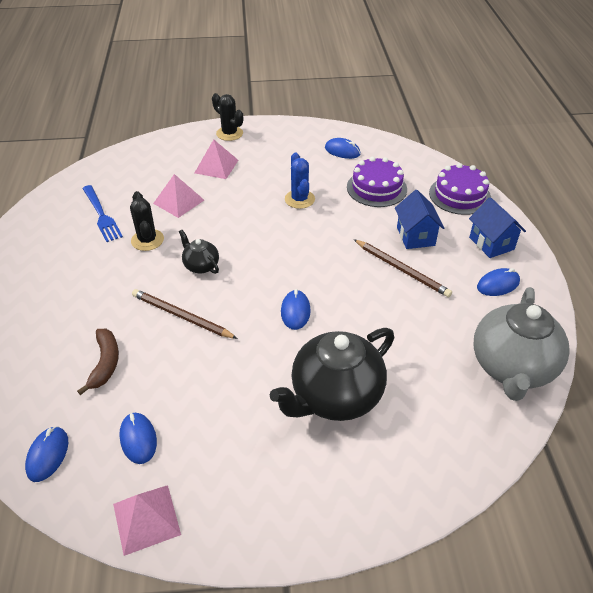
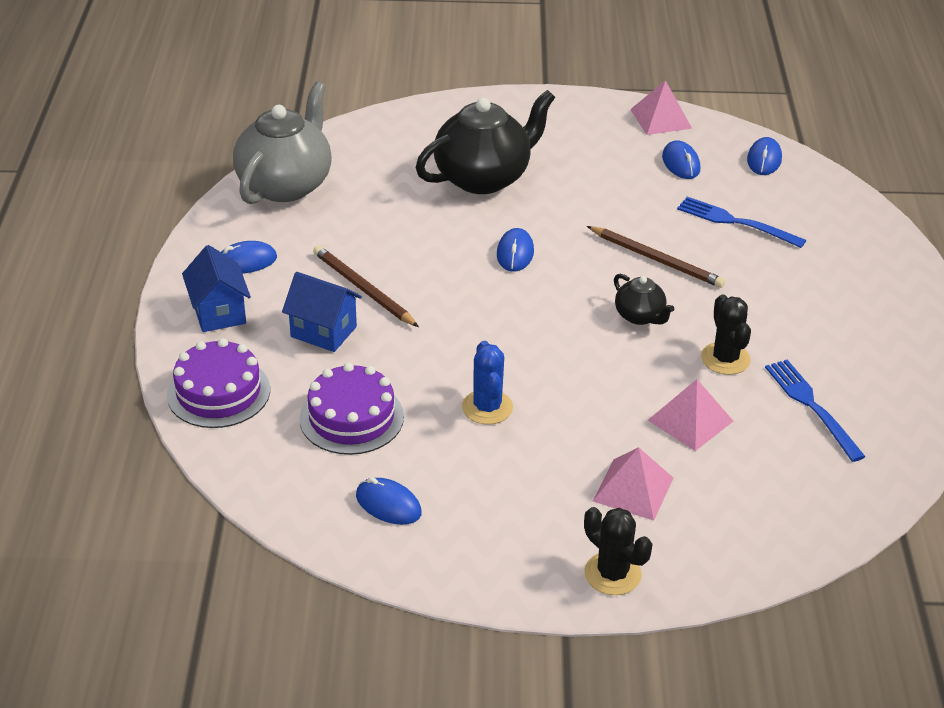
camera: 175 degrees left, 5 degrees down
brown banana [77,329,119,395] -> blue fork [677,197,806,248]
blue house [395,190,444,249] -> blue house turned 60 degrees counterclockwise [282,272,362,352]

